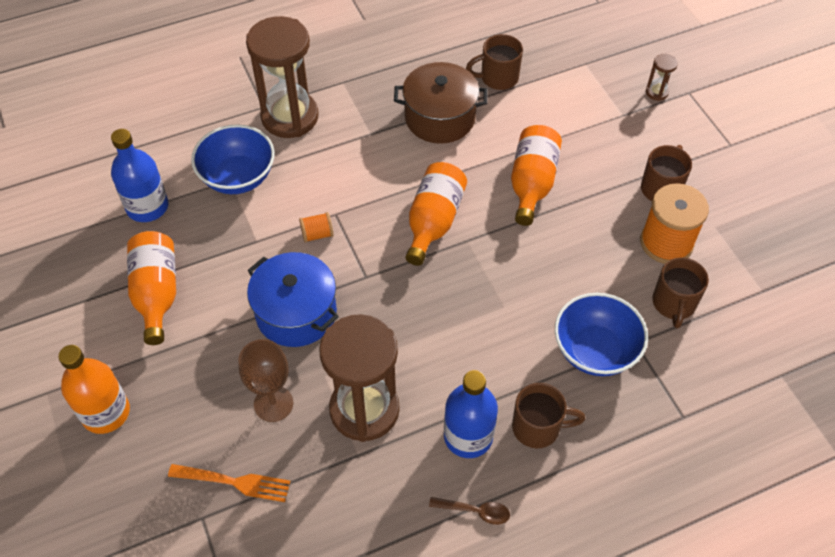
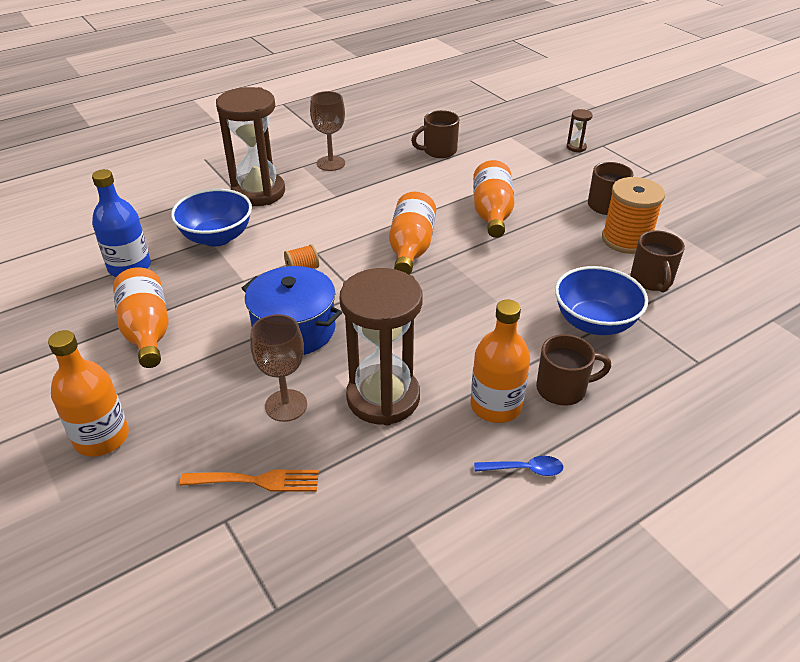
camera: 10 degrees left, 15 degrees down
brown pot [394,62,487,144] -> none
brown spoon [429,497,510,525] -> blue spoon [474,456,563,476]
blue bottle [444,370,498,458] -> orange bottle [471,300,530,423]
none -> brown goblet [310,91,345,171]

